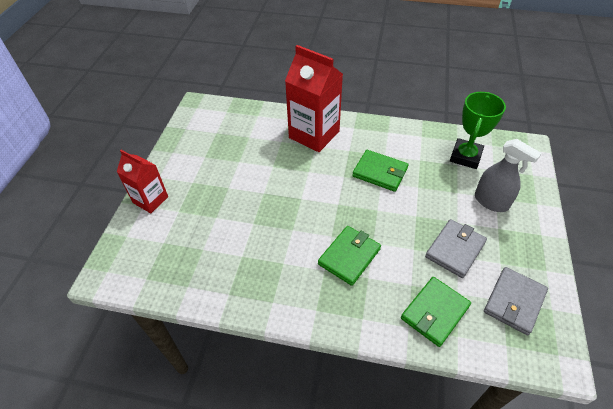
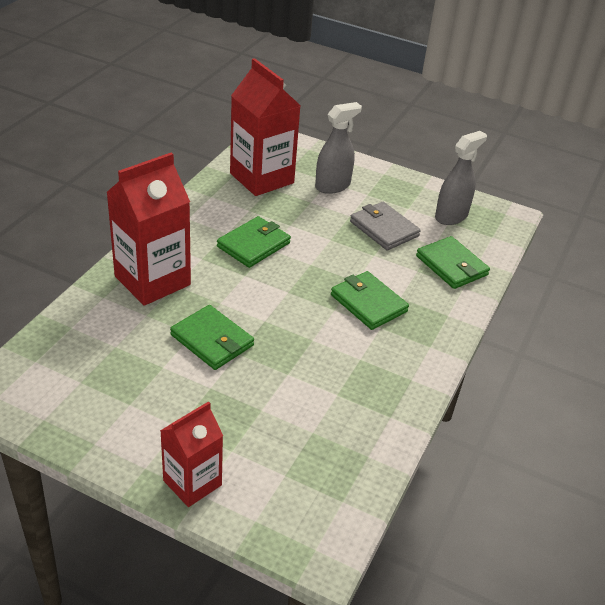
camera: 80 degrees left, 10 degrees down
green trophy [450,92,506,169] -> red carton [230,58,301,196]
grey wallet [484,267,548,335] -> grey spray bottle [435,131,487,225]
none -> green wallet [170,305,254,370]

